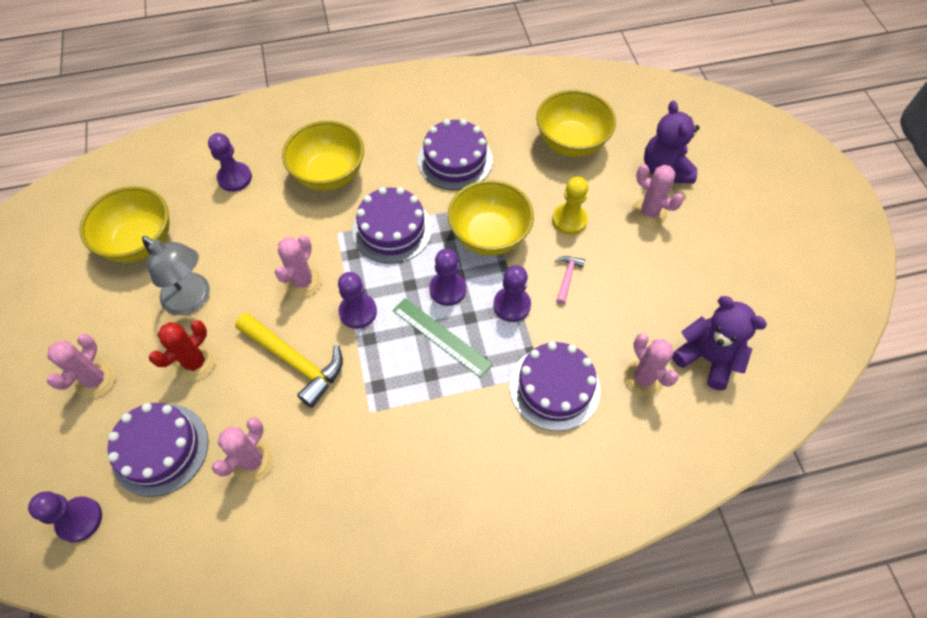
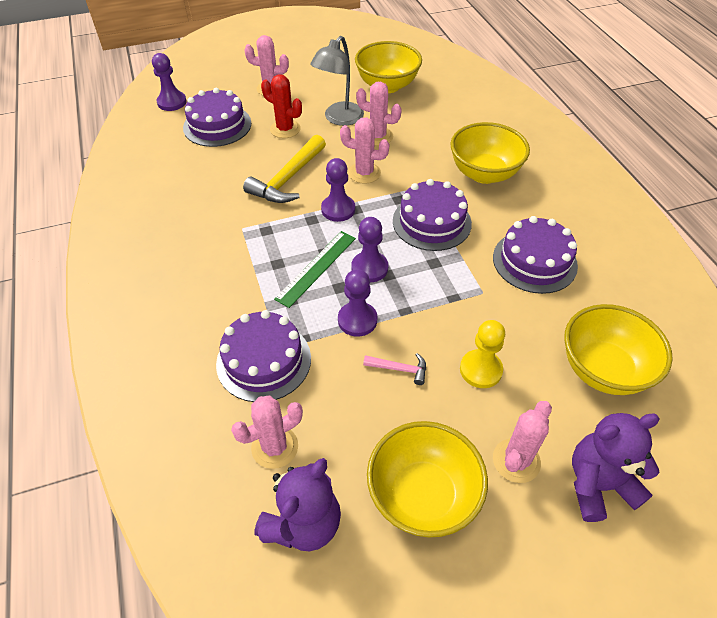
camera: 85 degrees right, 10 degrees down
purple pawn [208,133,252,192] -> none
pink cactus [212,417,274,482] -> pink cactus moved to [356,82,402,146]
yellow bowl [448,180,534,256] -> yellow bowl moved to [367,421,488,538]

